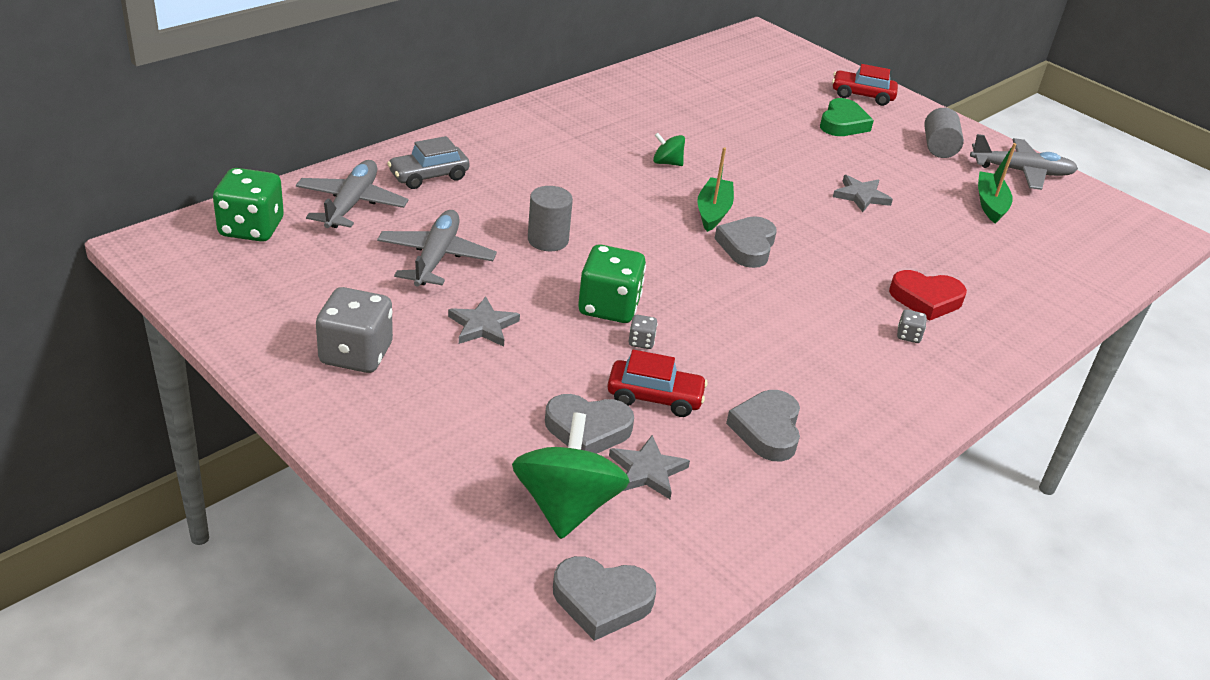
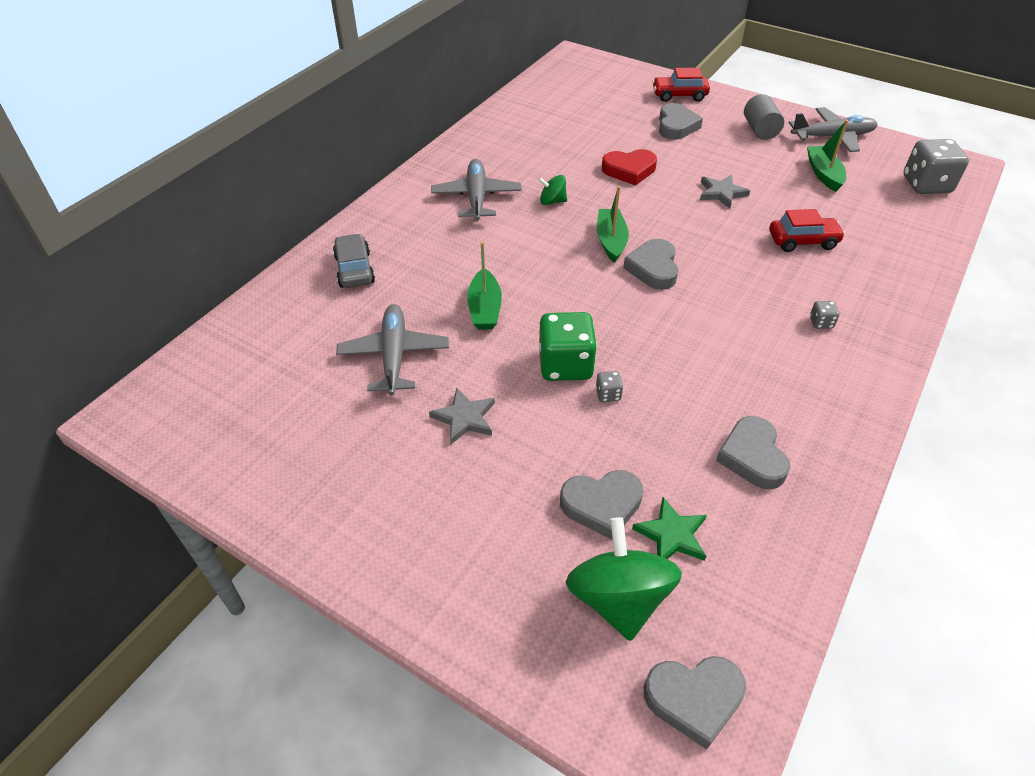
camera: 10 degrees left, 10 degrees up
green dice [213,168,284,242] -> none
grey plane [296,160,409,228] -> grey plane moved to [431,159,522,221]
grey dice [316,287,393,373] -> grey dice moved to [904,139,969,194]
grey car [387,136,470,189] -> grey car turned 120 degrees clockwise [333,233,375,288]
grey cylinder [528,186,573,251] -> green boat [467,242,502,330]
red car [607,350,708,417] -> red car moved to [769,209,845,252]
grey star [609,435,690,499] -> green star [632,497,707,561]
green heart [820,98,874,136] -> grey heart [659,103,703,140]
red heart [889,270,967,321] -> red heart moved to [602,149,657,186]

